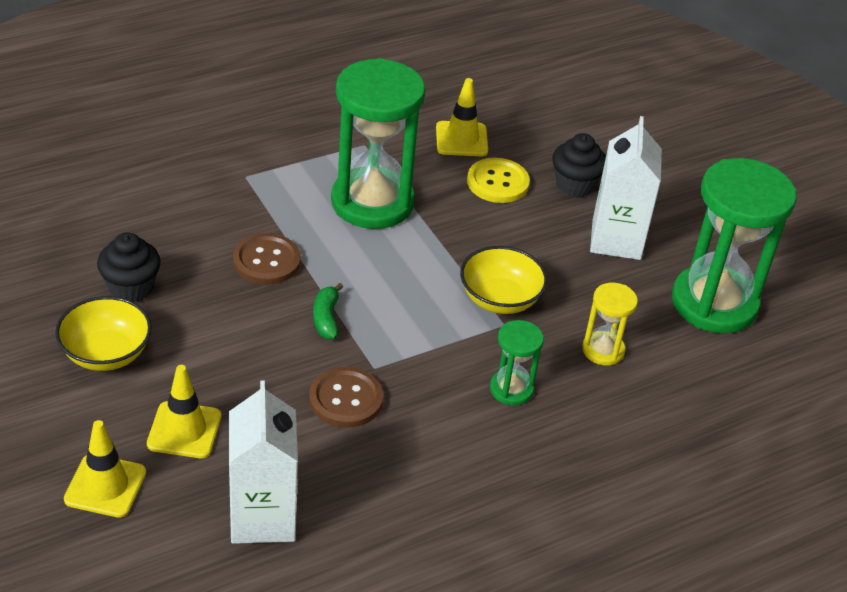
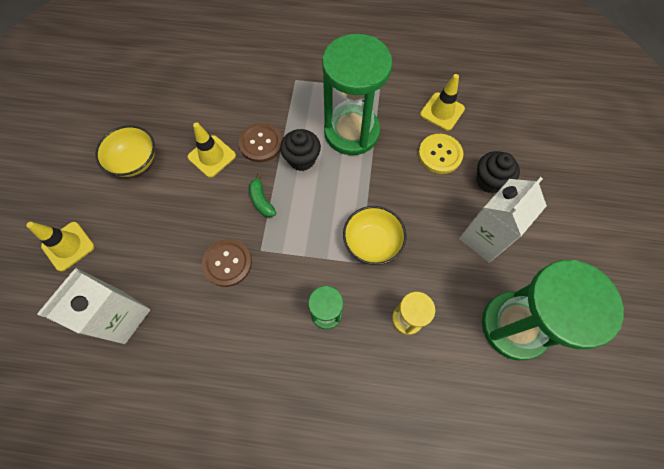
camera: 40 degrees right, 25 degrees up
black cupcake [97,232,161,302] -> black cupcake moved to [280,129,321,171]
yellow traffic cone [147,365,221,458] -> yellow traffic cone moved to [188,122,236,178]
green banana [313,283,343,339] -> green banana turned 60 degrees counterclockwise [249,173,276,218]

